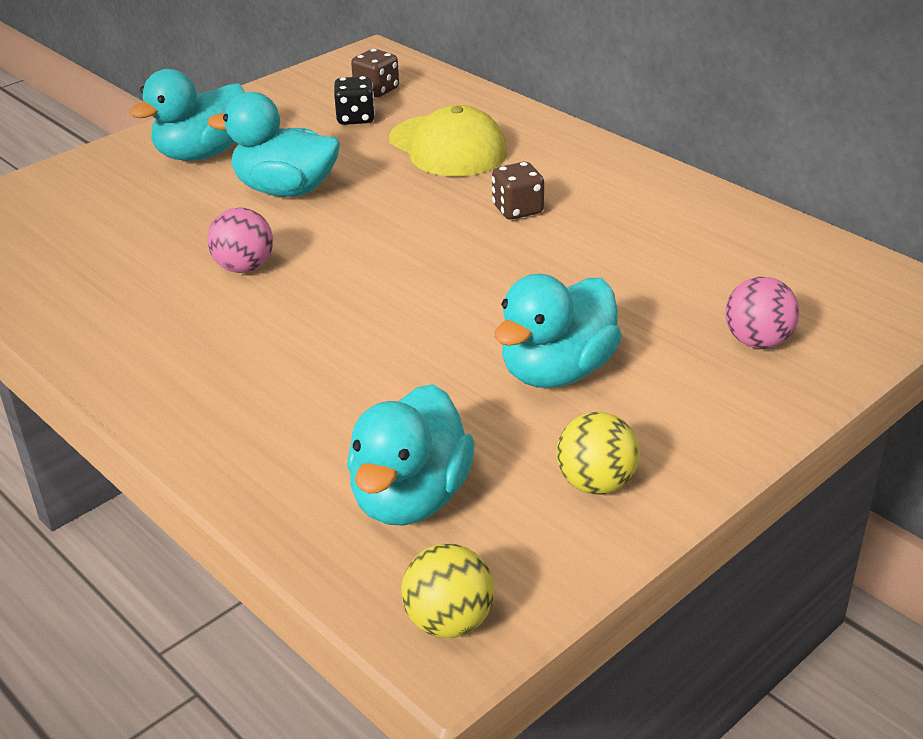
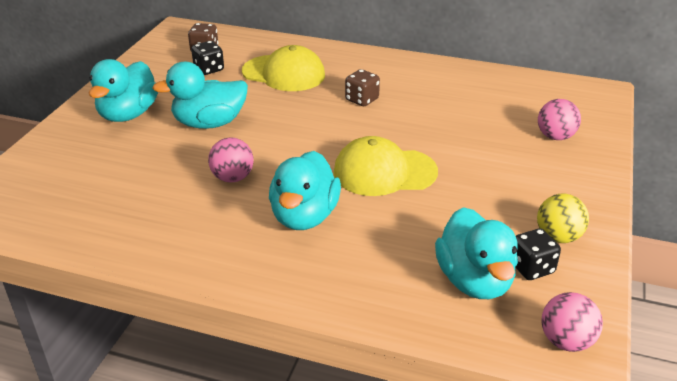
camera: 30 degrees left, 0 degrees up
yellow ball [401,544,494,638] -> pink ball [541,292,603,352]
turquoise duck [494,274,622,388] -> turquoise duck moved to [269,151,341,230]
none -> yellow cap [333,136,438,196]
none -> black dice [515,229,561,280]

